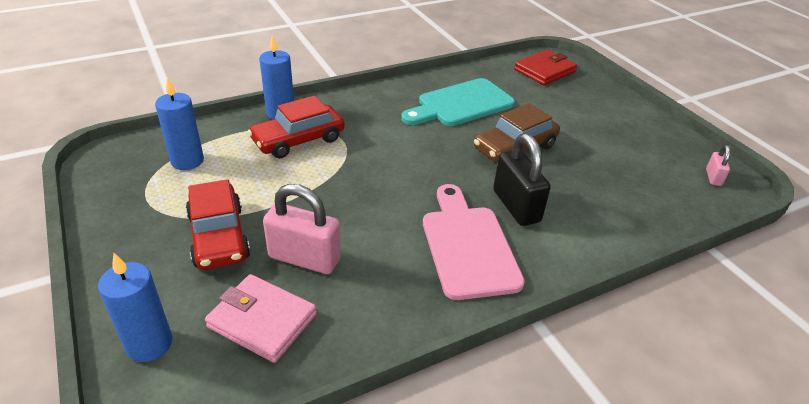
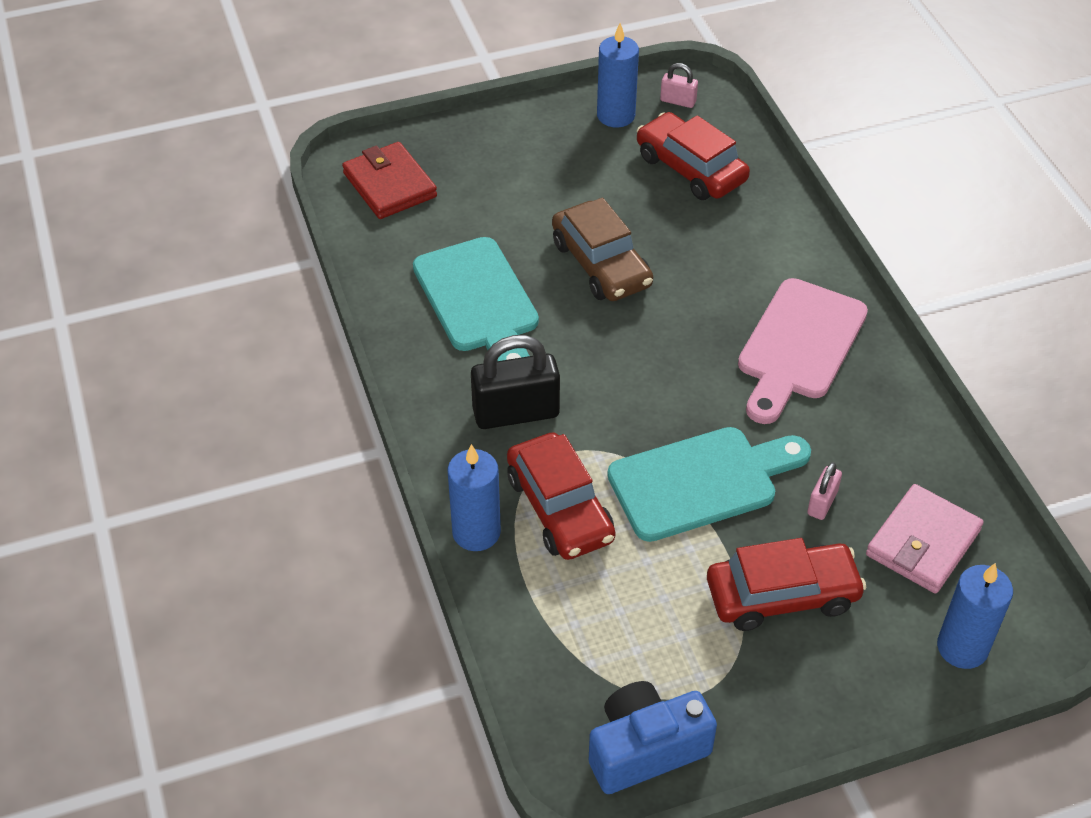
camera: 80 degrees left, 10 degrees up
blue candle [155,77,204,170] -> blue candle moved to [597,23,639,128]
pink padlock [263,184,341,274] -> pink padlock [807,462,842,520], size x0.50
pink cutting board [423,184,525,300] -> pink cutting board turned 60 degrees counterclockwise [738,278,868,424]
black padlock [493,134,551,226] -> black padlock moved to [471,335,560,429]
none -> blue camera [589,681,717,794]
none -> turquoise cutting board [607,427,811,542]
none -> red car [637,112,750,200]

